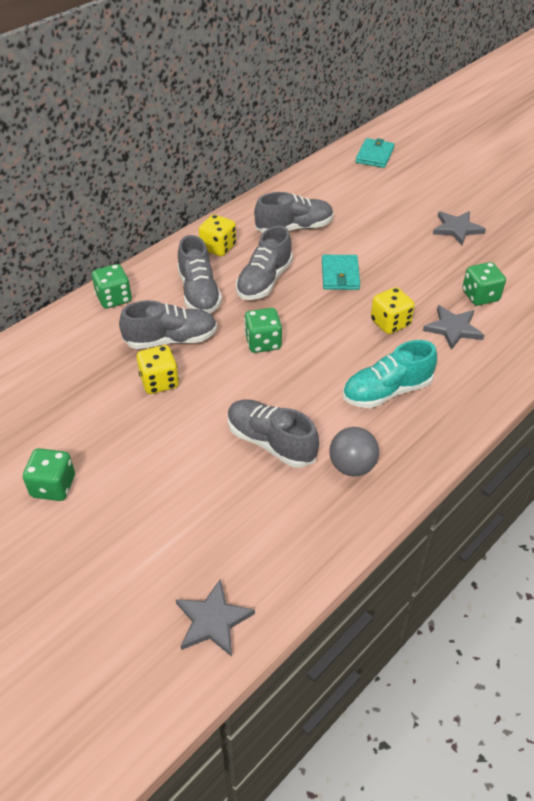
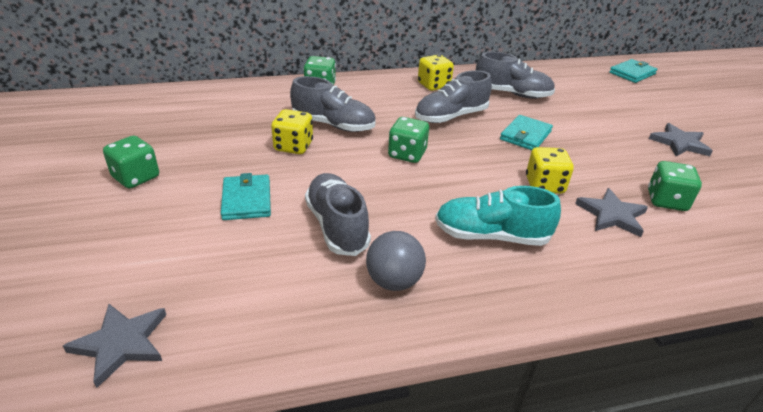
camera: 30 degrees right, 10 degrees down
grey shoe [177,235,222,313] -> none
none -> turquoise wallet [221,173,271,220]

